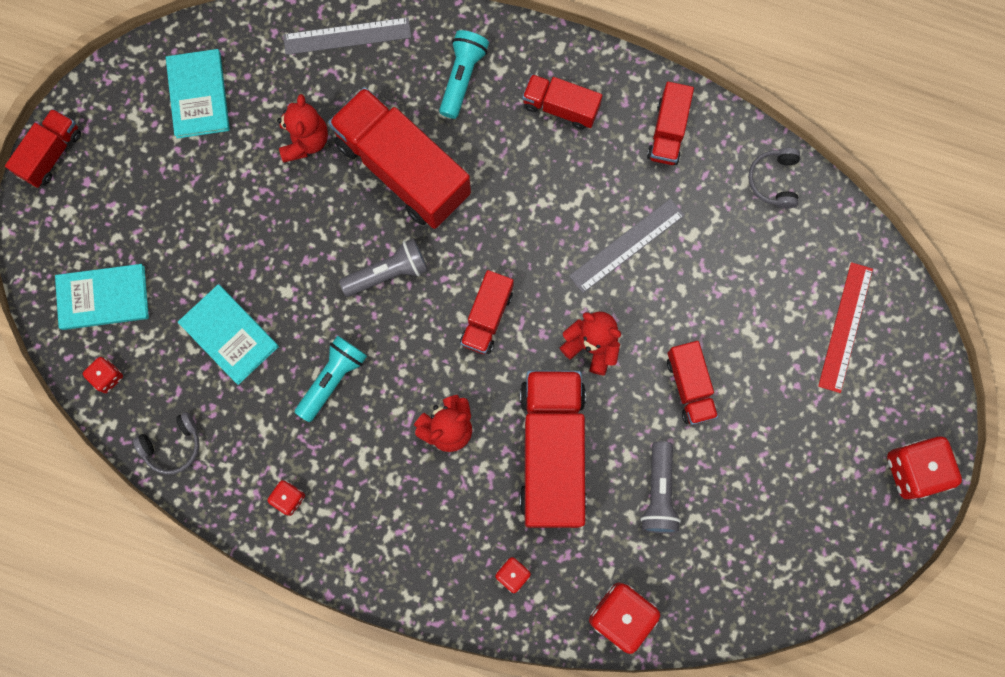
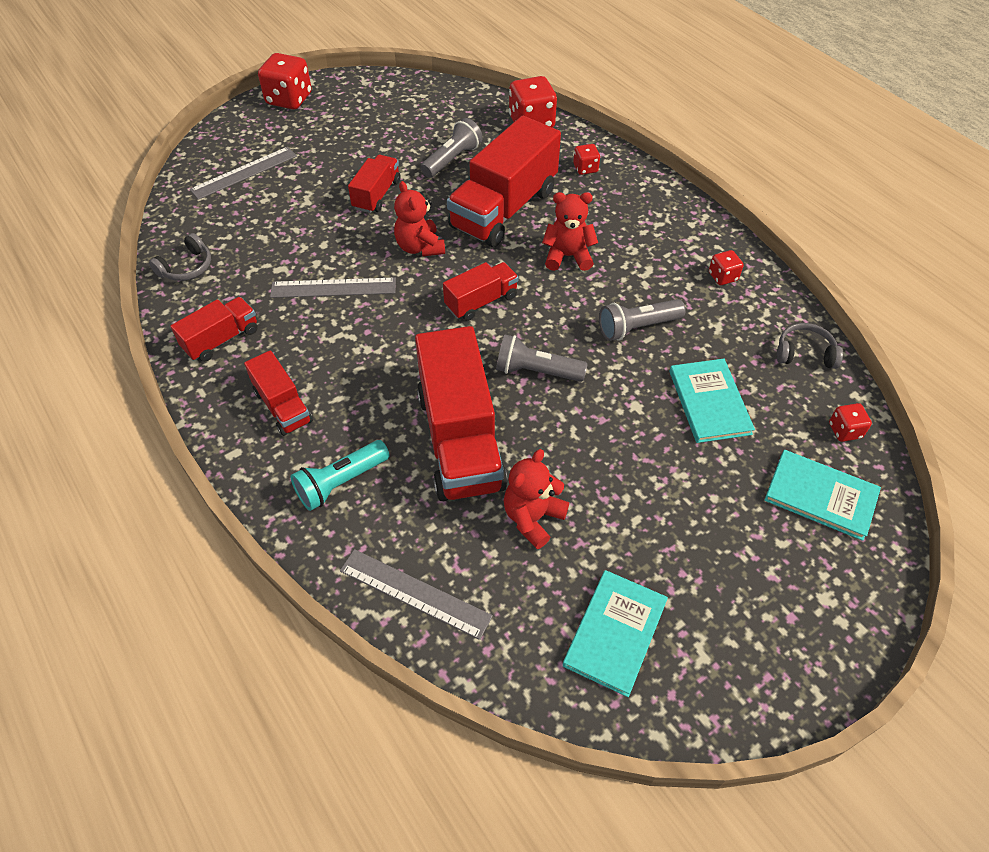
camera: 145 degrees left, 25 degrees down
red truck [5,109,81,188] -> none
turquoise flashlight [295,336,367,422] -> grey flashlight [599,299,686,341]
red ruler [818,262,873,393] -> grey ruler [190,147,297,200]

